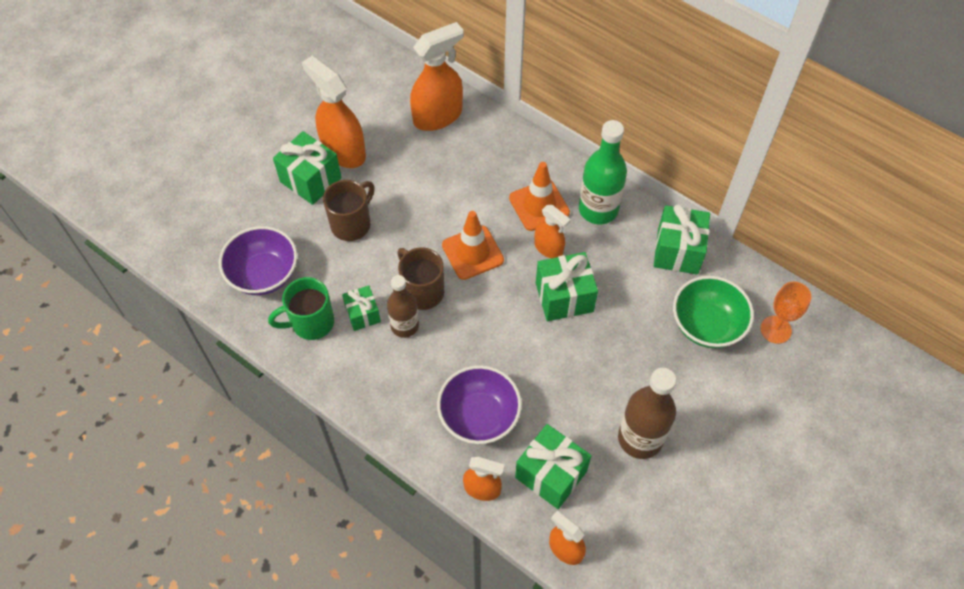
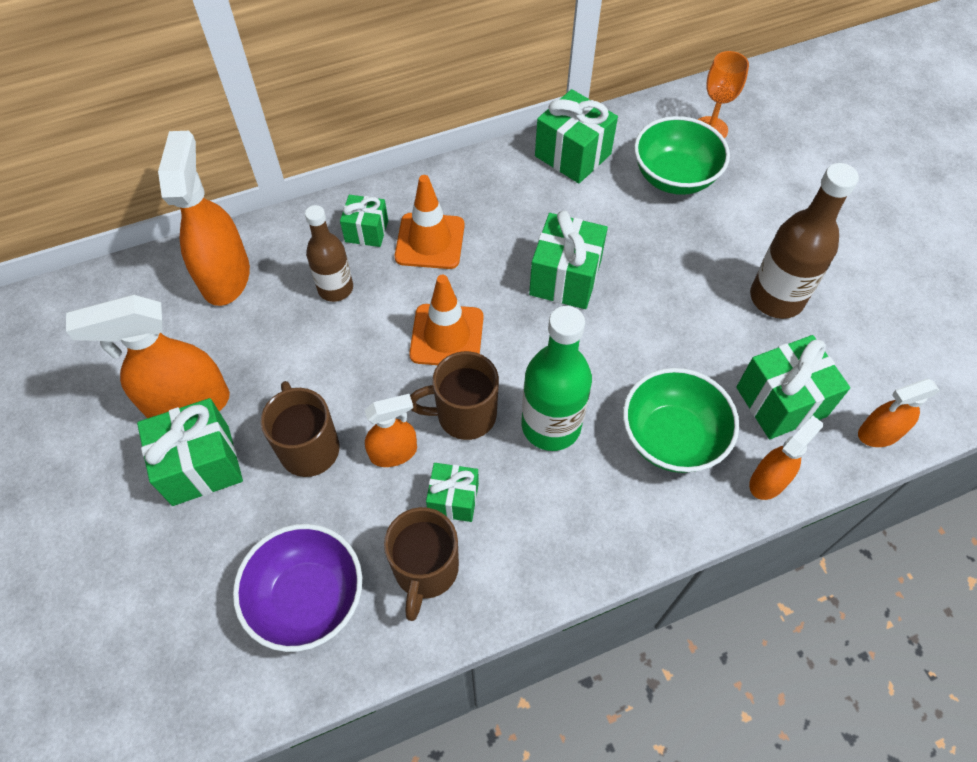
camera: 60 degrees left, 0 degrees up
green mug [268,277,334,340] -> brown mug [384,507,459,621]
brown bottle [387,275,419,338] -> brown bottle moved to [305,205,353,302]
purple bowl [437,365,522,444] -> green bowl [623,368,739,473]
orange spray bottle [534,205,571,258] -> orange spray bottle moved to [365,394,417,467]
green bottle [579,120,627,224] -> green bottle moved to [522,306,592,451]
none -> green gift [340,195,388,247]

